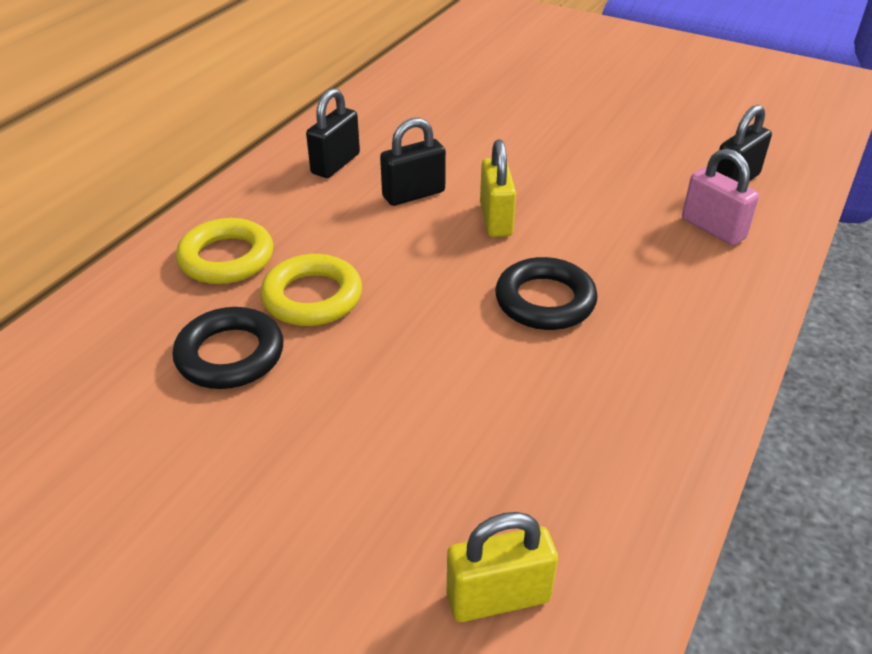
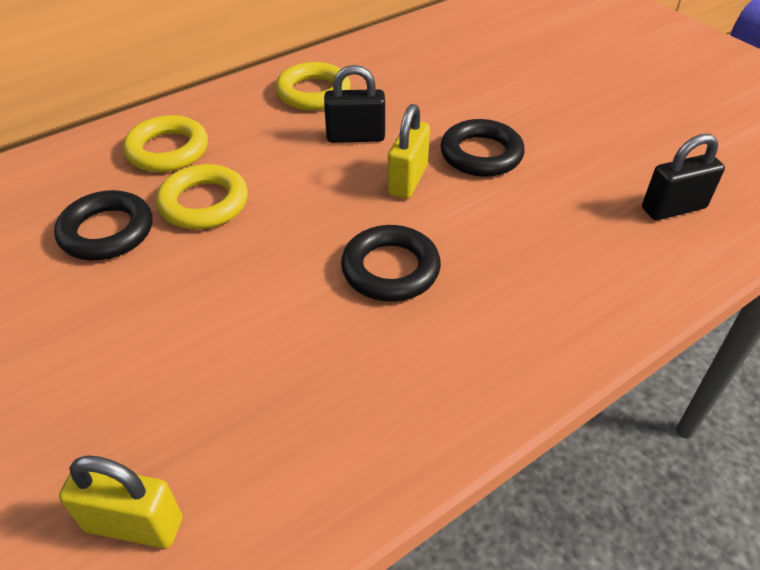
camera: 25 degrees right, 5 degrees up
black padlock [306,88,360,178] -> yellow ring [275,62,351,111]
pink padlock [682,149,759,245] -> none
none -> black ring [440,119,525,177]

